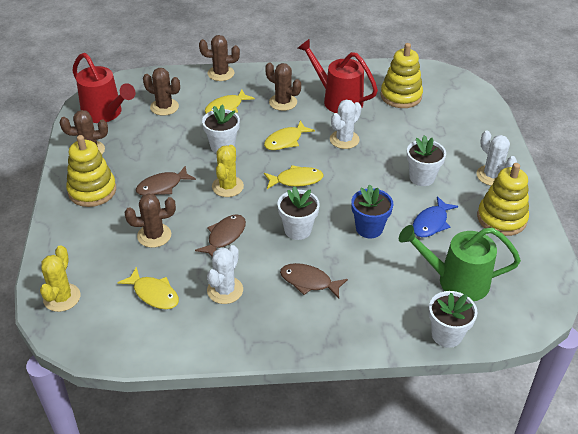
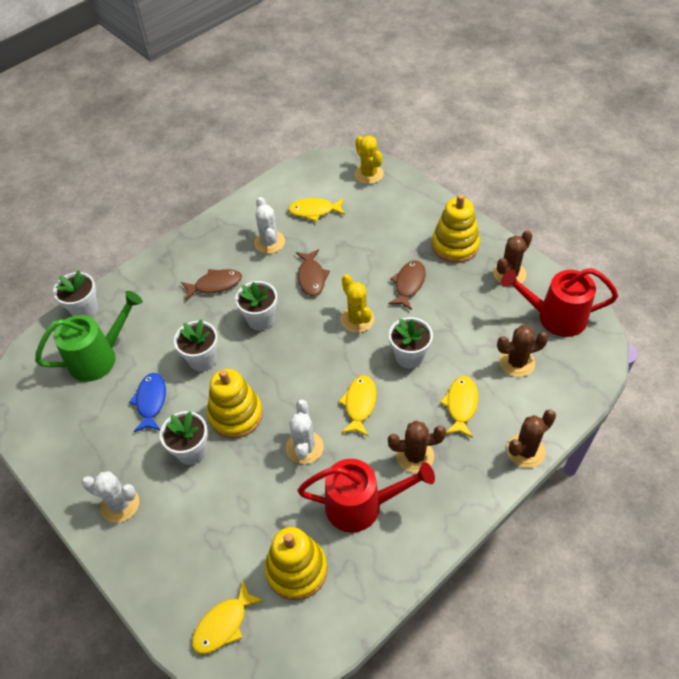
camera: 145 degrees right, 10 degrees up
brown cactus [125,193,176,248] -> none
yellow fish [264,165,324,189] -> yellow fish moved to [192,580,264,654]
blue flower pot [351,185,393,238] -> white flower pot [174,319,218,371]
yellow stacking toy [477,163,529,236] -> yellow stacking toy moved to [207,369,263,438]

